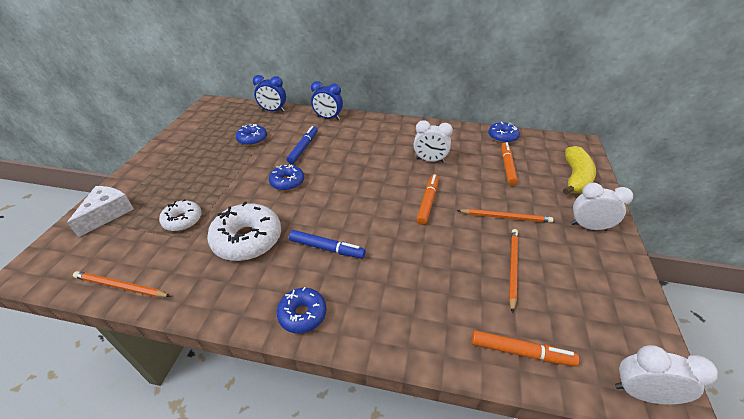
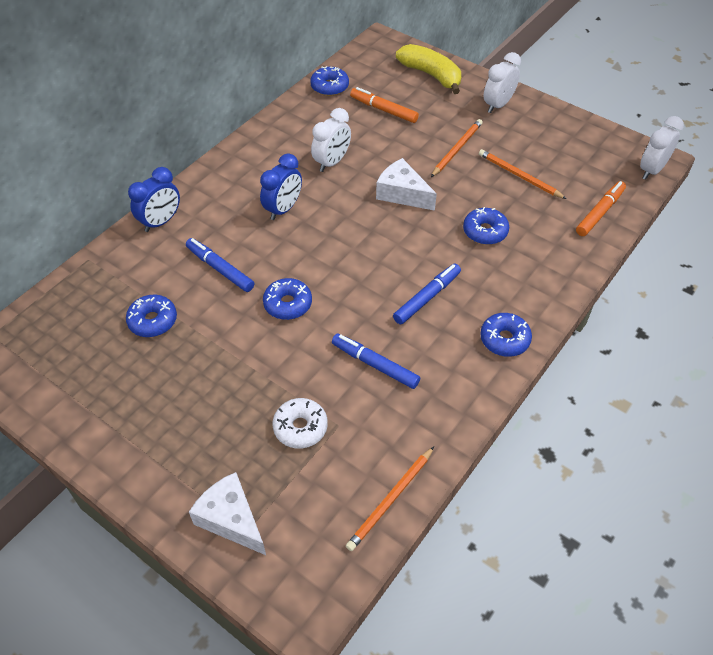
camera: 65 degrees left, 10 degrees up
white donut [207,202,281,261] -> blue marker [332,334,420,389]
blue clock [253,75,286,112] -> blue clock moved to [260,154,302,220]
orange marker [416,174,439,225] -> white cheese [376,158,437,211]
none -> blue donut [463,207,509,245]

